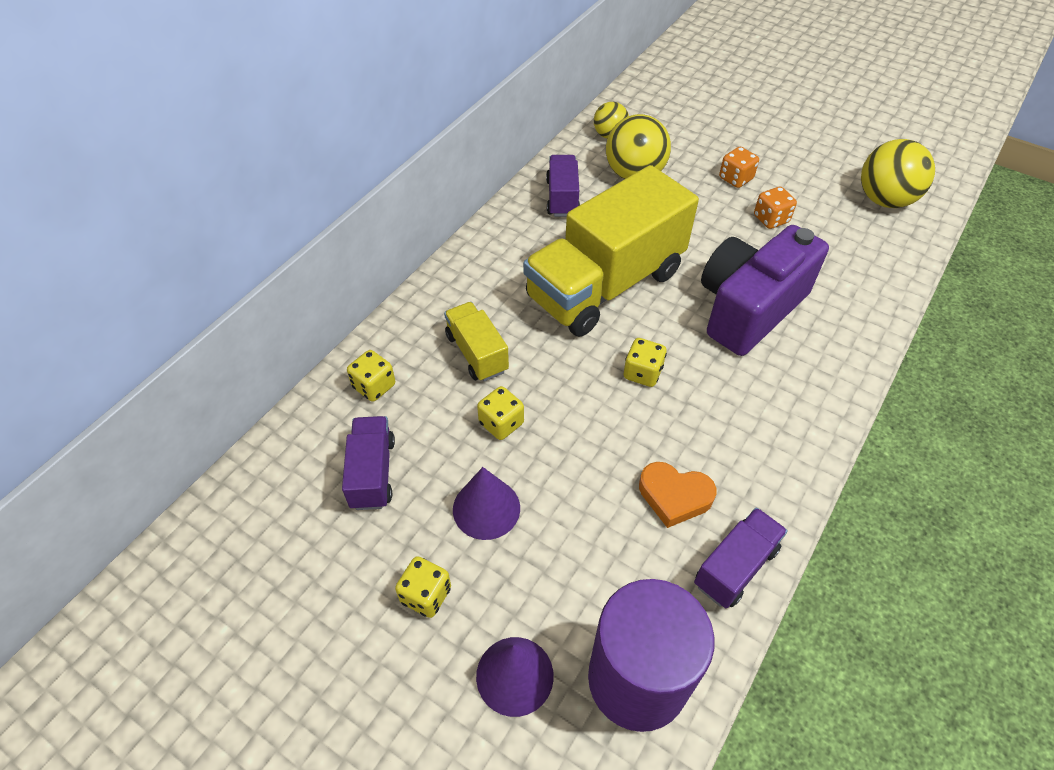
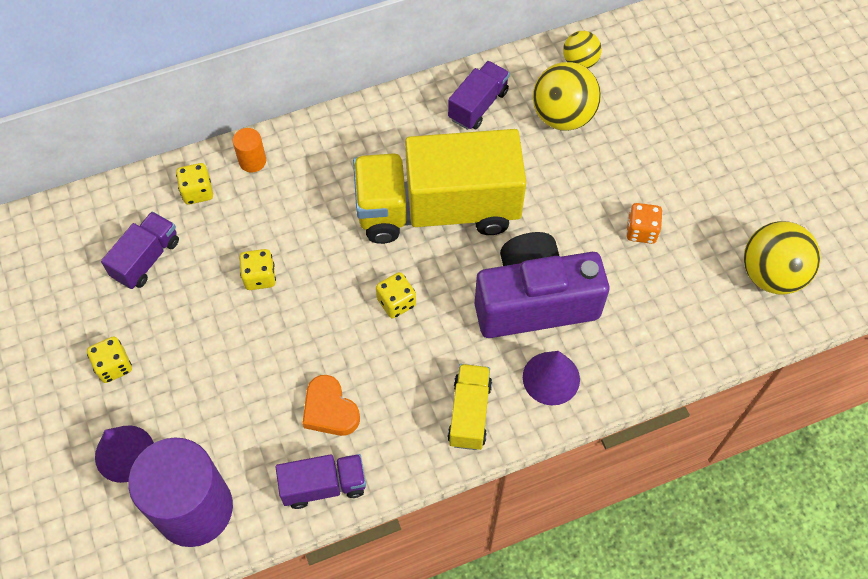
camera: 35 degrees right, 10 degrees up
yellow truck [444,302,509,382] -> yellow truck moved to [448,364,492,450]
purple cone [453,467,520,540] -> purple cone moved to [523,351,580,405]
orange dice [719,147,759,188] -> none
none -> orange cylinder [233,128,266,173]

